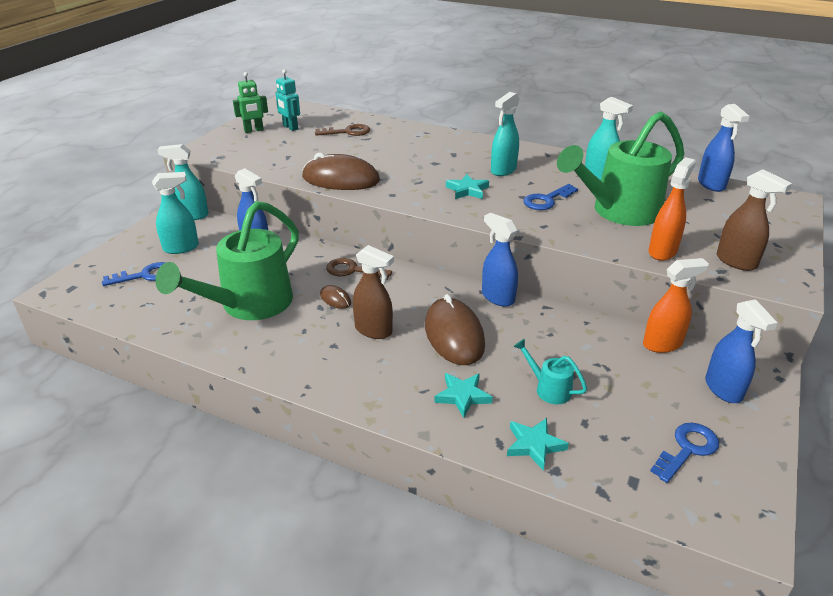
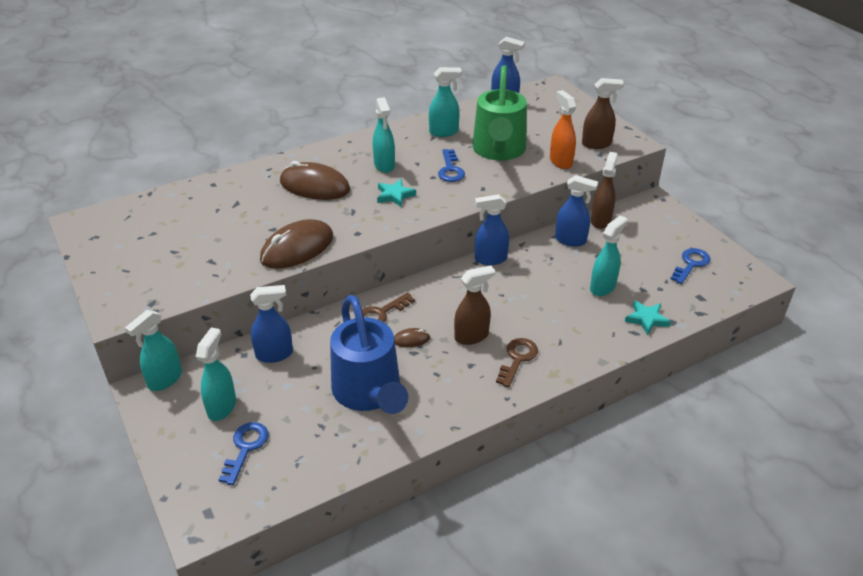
camera: 55 degrees left, 5 degrees up
green watering can [155,201,299,320] -> blue watering can [330,295,408,414]
green robot [233,72,268,133] -> none
turquoise robot [275,69,300,131] -> none
brown key [315,124,370,136] -> brown key moved to [496,338,538,388]
brown mouse [425,294,485,365] -> brown mouse moved to [280,161,350,200]
turquoise star [434,373,493,418] -> none
turquoise watering can [513,339,587,404] -> turquoise spray bottle [590,215,628,296]
orange spray bottle [643,258,709,353] -> brown spray bottle [591,152,618,229]
blue key [650,423,719,483] -> blue key turned 45 degrees clockwise [671,248,710,284]
blue spray bottle [705,299,777,403] -> blue spray bottle moved to [555,175,598,247]

